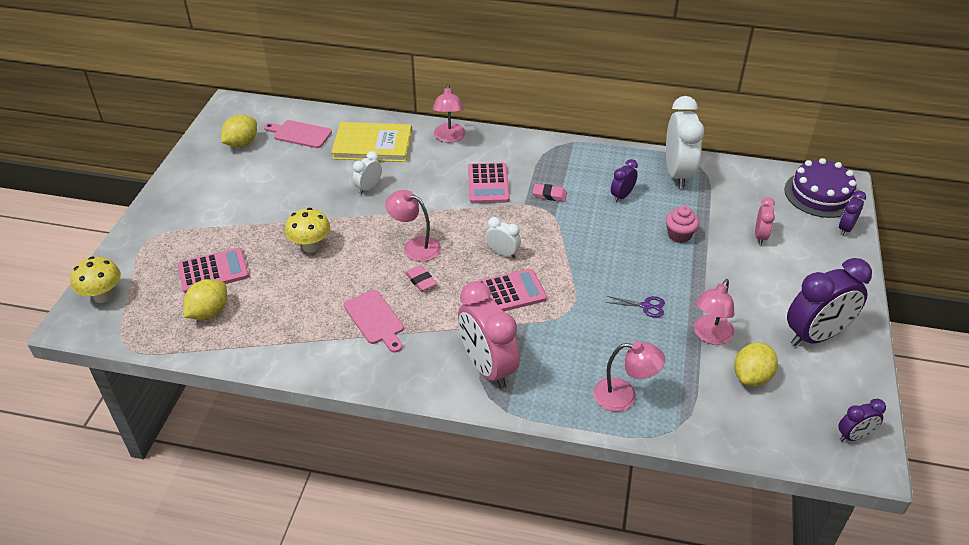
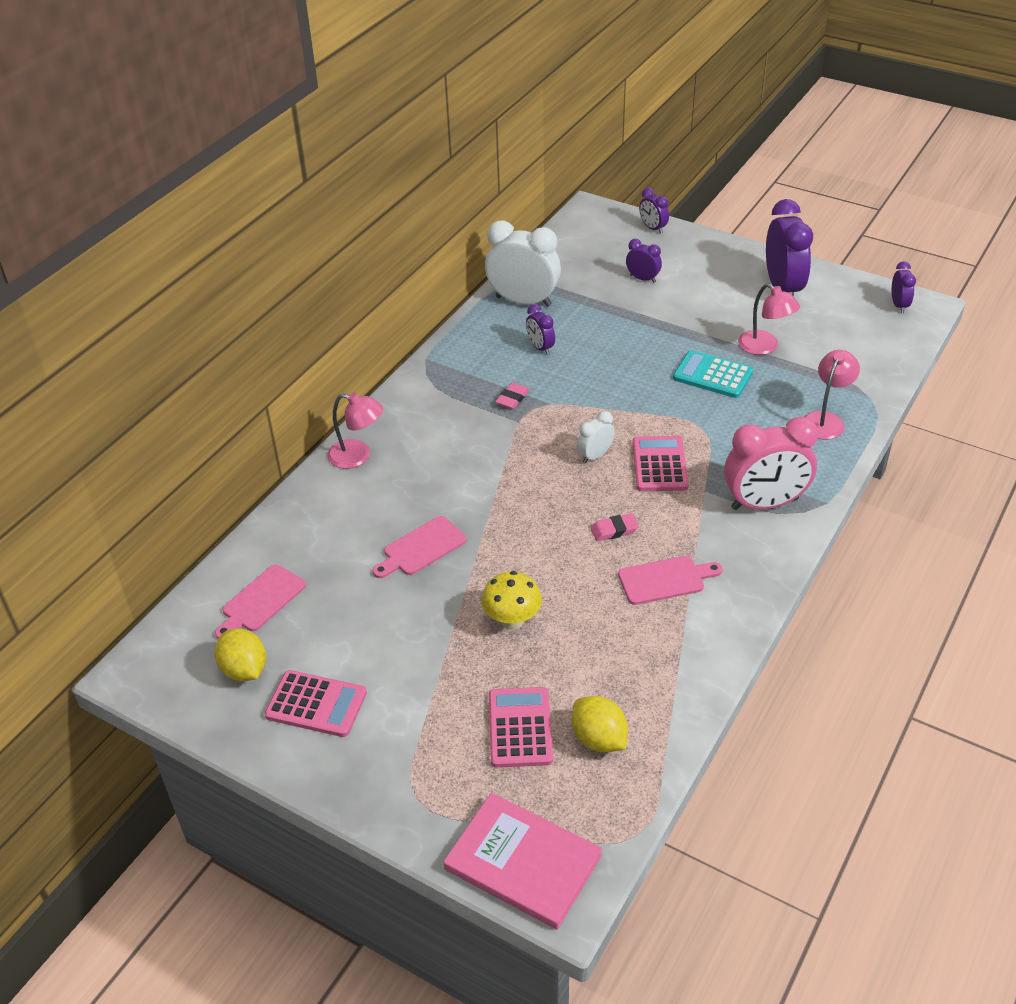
camera: 70 degrees left, 0 degrees up
yellow mushroom [70,257,121,303] -> pink book [444,792,602,930]
yellow book [331,122,412,162] -> none
white clock [353,151,382,194] -> pink cutting board [373,516,467,578]
pink lamp [385,190,441,262] -> none
pink calculator [468,163,510,204] -> pink calculator moved to [265,670,367,737]
purple scissors [606,296,665,318] -> turquoise calculator [673,350,753,398]
pink cupcake [666,206,699,243] -> none
yellow lemon [734,342,778,386] -> none
pink clock [755,197,775,245] -> purple clock [626,239,662,283]
purple cake [784,158,858,218] -> none

